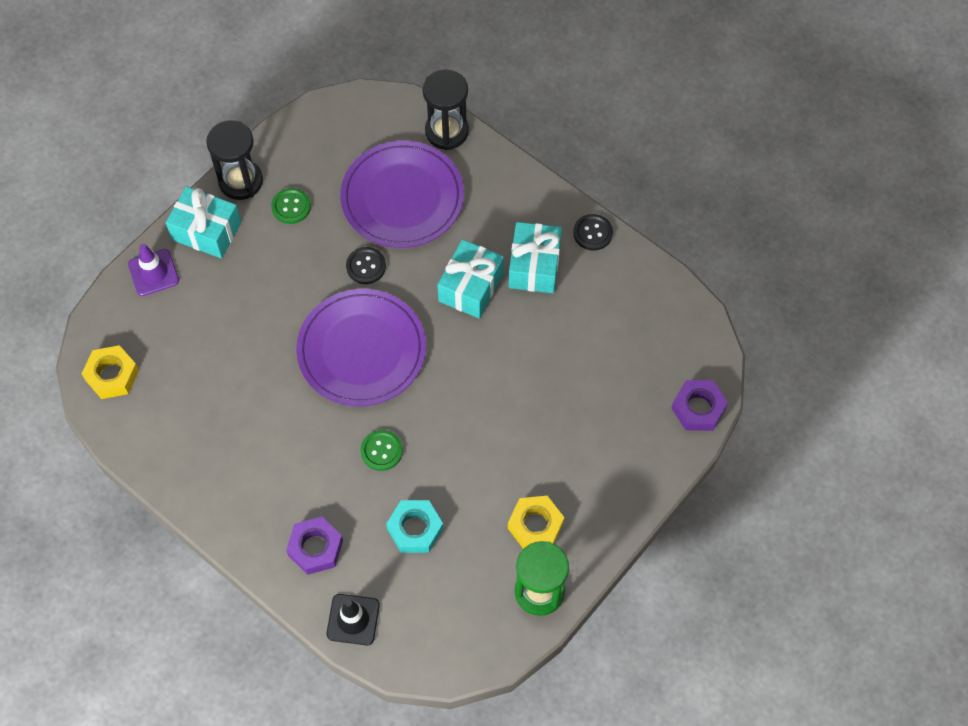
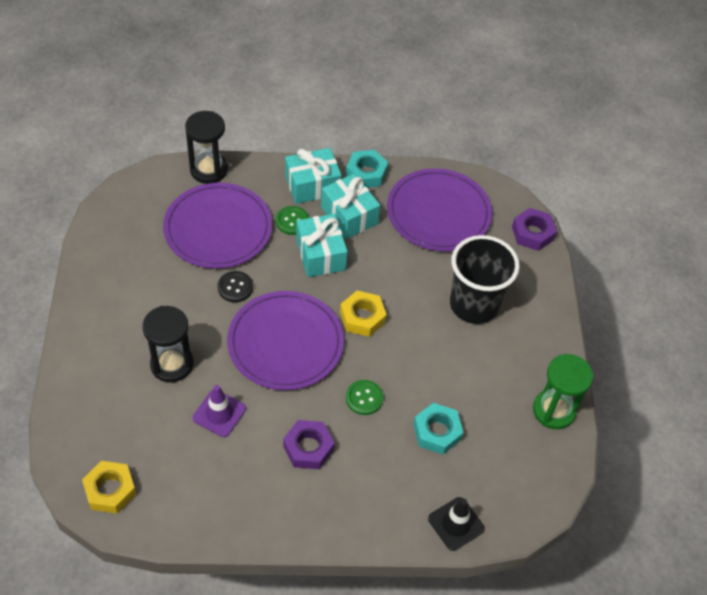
camera: 45 degrees left, 10 degrees down
purple traffic cone [128,244,179,296] -> purple traffic cone moved to [193,385,246,437]
turquoise gift [166,186,241,258] -> turquoise gift moved to [285,148,342,204]
black hourglass [206,120,263,200] -> black hourglass moved to [142,306,194,383]
green button [271,188,311,224] -> green button moved to [276,206,309,235]
purple nut [286,516,343,575] -> purple nut moved to [283,420,335,469]
yellow nut [508,496,564,549] -> yellow nut moved to [340,291,387,337]
black button [573,214,613,251] -> turquoise nut [346,150,388,188]
none -> purple plate [387,168,492,251]
none -> black cup [450,235,520,324]

